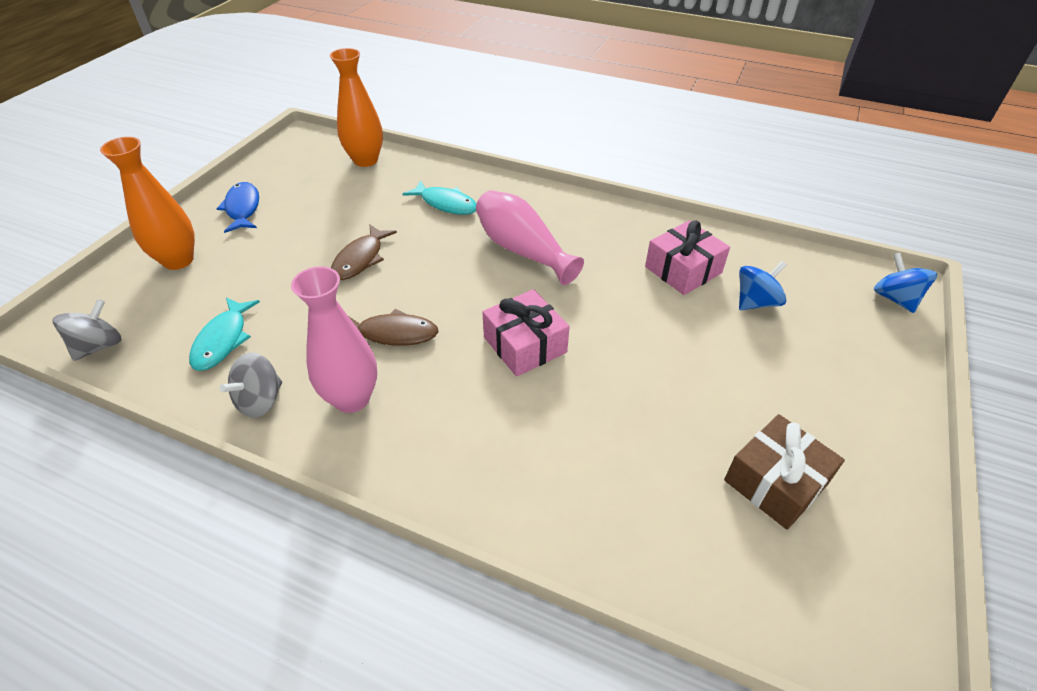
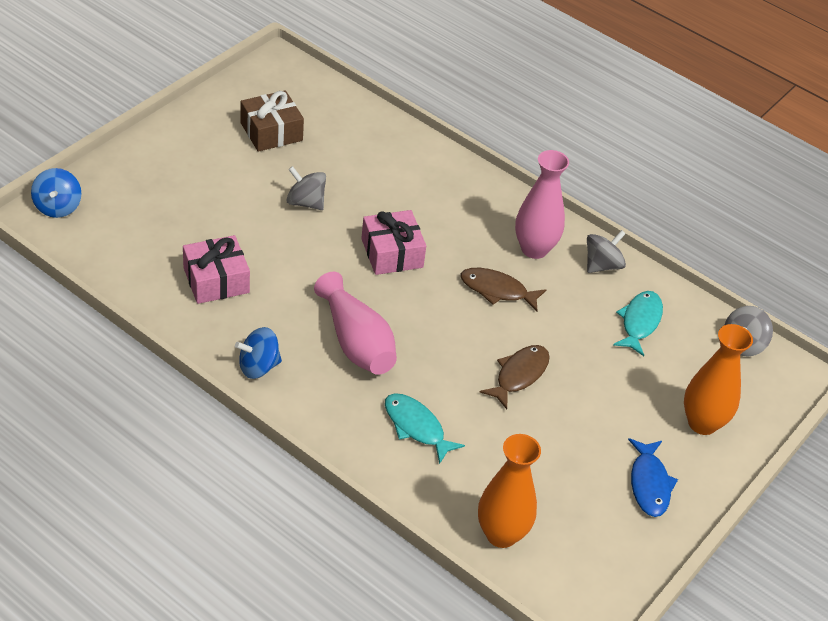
camera: 170 degrees left, 0 degrees up
blue spinning top [739,261,787,310] -> blue spinning top moved to [235,327,282,379]
none -> grey spinning top [287,166,326,210]

